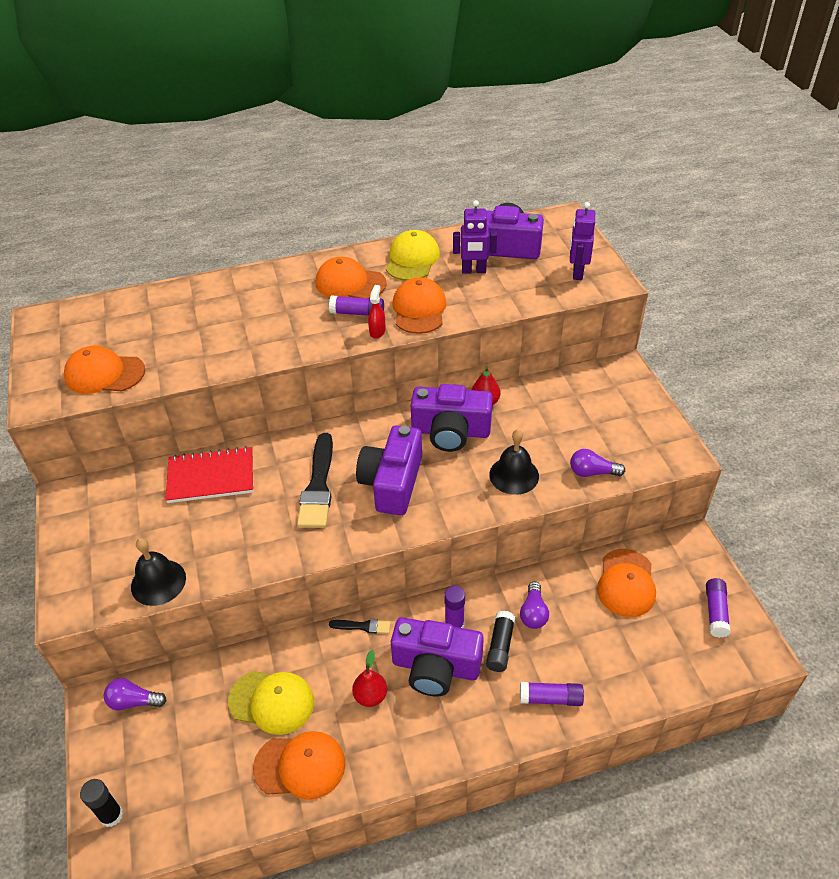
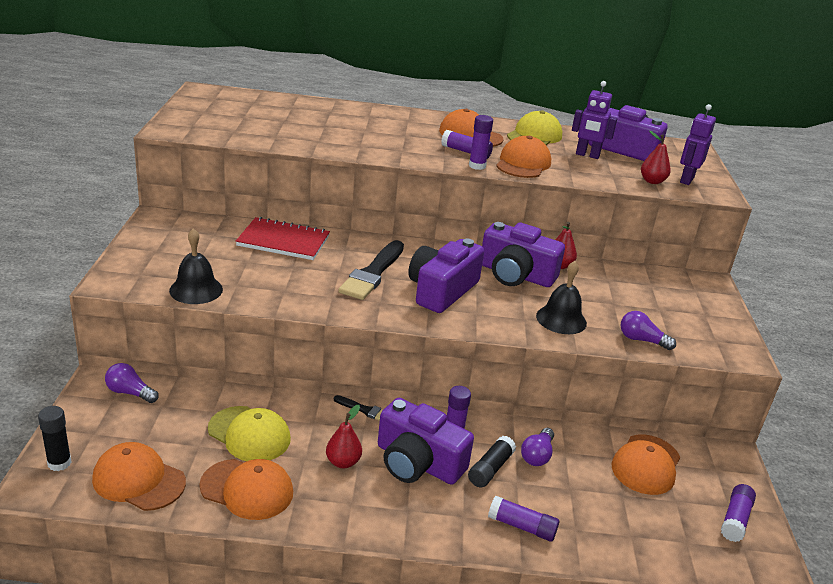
camera: 15 degrees right, 15 degrees down
orange cap [64,345,145,394] -> orange cap moved to [92,442,186,511]
red spray bottle [368,285,386,339] -> purple glue stick [469,115,493,170]
none -> red pear [641,131,671,184]

